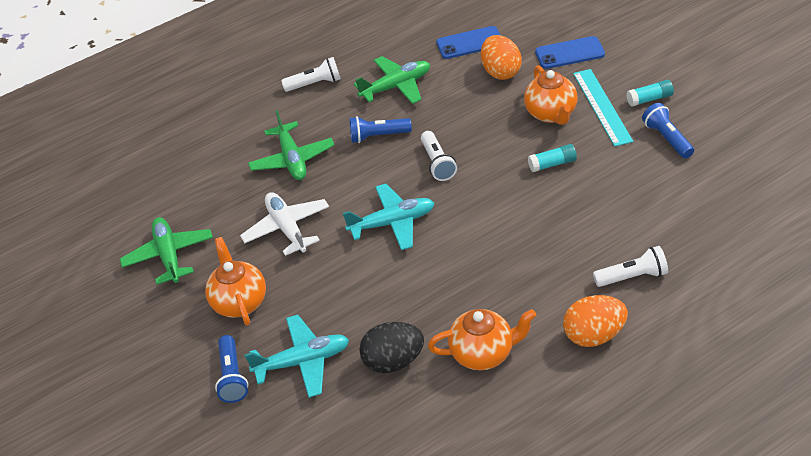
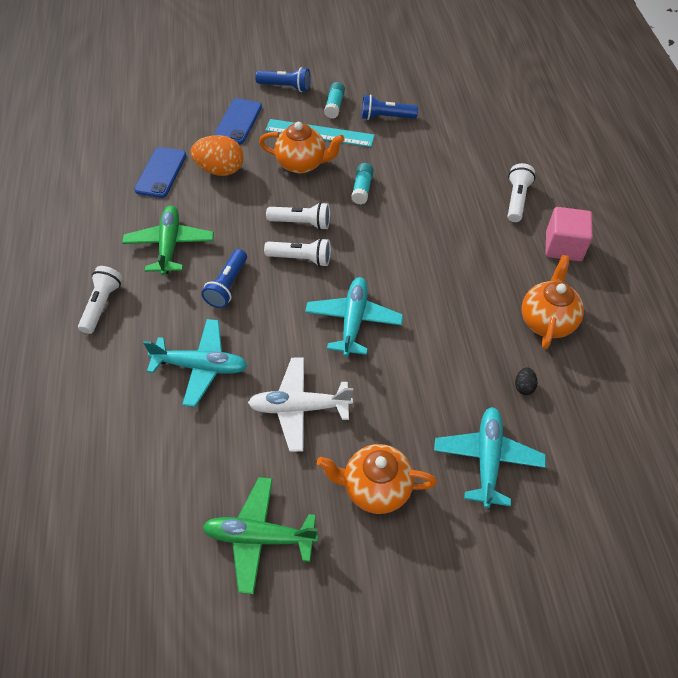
camera: 70 degrees left, 10 degrees up
blue flashlight [215,335,249,403] -> blue flashlight moved to [255,67,311,92]
green plane [248,110,334,180] -> turquoise plane [143,319,247,407]
black egg [359,322,424,373] -> black egg [515,367,537,395], size x0.45
orange egg [563,295,628,347] -> pink cube [546,207,593,261]
none -> white flashlight [266,202,330,230]

